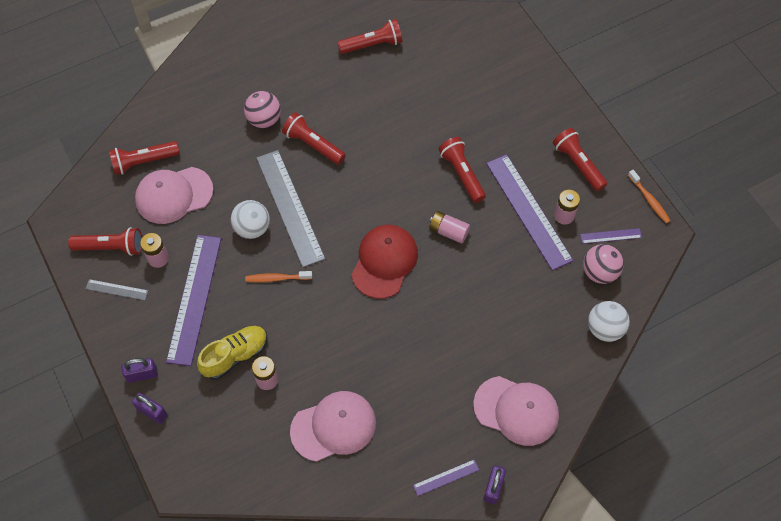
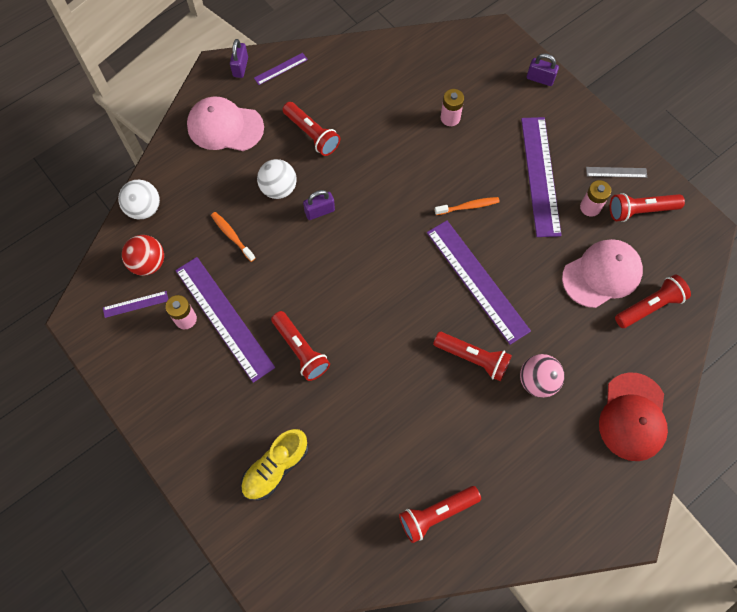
camera: 170 degrees right, 5 degrees up
purple padlock [122,358,158,383] -> purple padlock moved to [303,190,335,220]
yellow shoe [197,326,268,380] -> yellow shoe moved to [241,429,308,501]
white ball [231,200,270,239] -> white ball moved to [257,159,297,199]
grey ruler [256,150,325,268] -> purple ruler [427,220,531,345]
pink cap [290,391,376,462] -> none
red cap [351,225,418,299] -> red cap moved to [599,372,668,461]
pink battery [429,211,470,244] -> none
red flashlight [553,128,607,191] -> red flashlight moved to [283,102,340,156]
pink ball [583,244,624,284] -> red ball [122,235,164,276]
orange toothbrush [628,170,671,223] -> orange toothbrush moved to [211,212,255,262]

